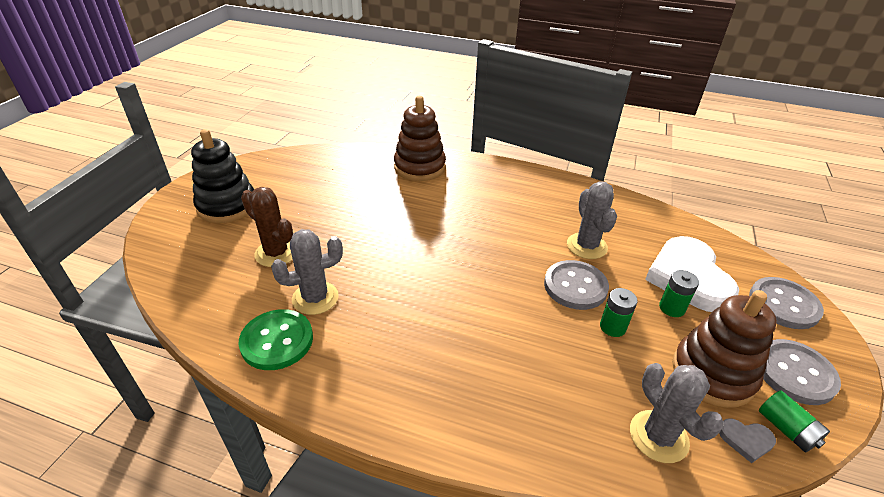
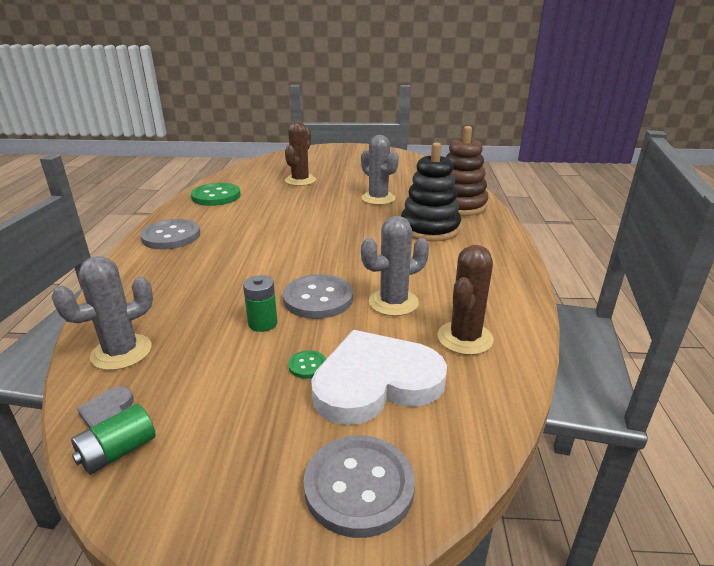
camera: 75 degrees right, 10 degrees down
black stacking toy [191,129,254,223] -> black stacking toy moved to [401,142,461,242]
grey cactus [271,229,343,315] -> grey cactus moved to [361,135,399,205]
green battery [659,270,699,317] -> green button [288,350,326,379]
brown stacking toy [672,290,777,408] -> none
grey button [763,339,841,405] -> grey button moved to [140,219,200,249]
none -> brown cactus [437,245,494,355]

